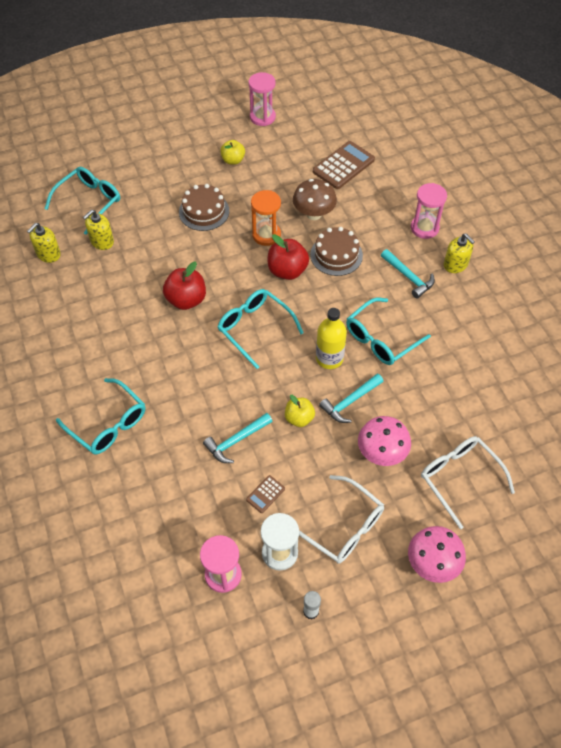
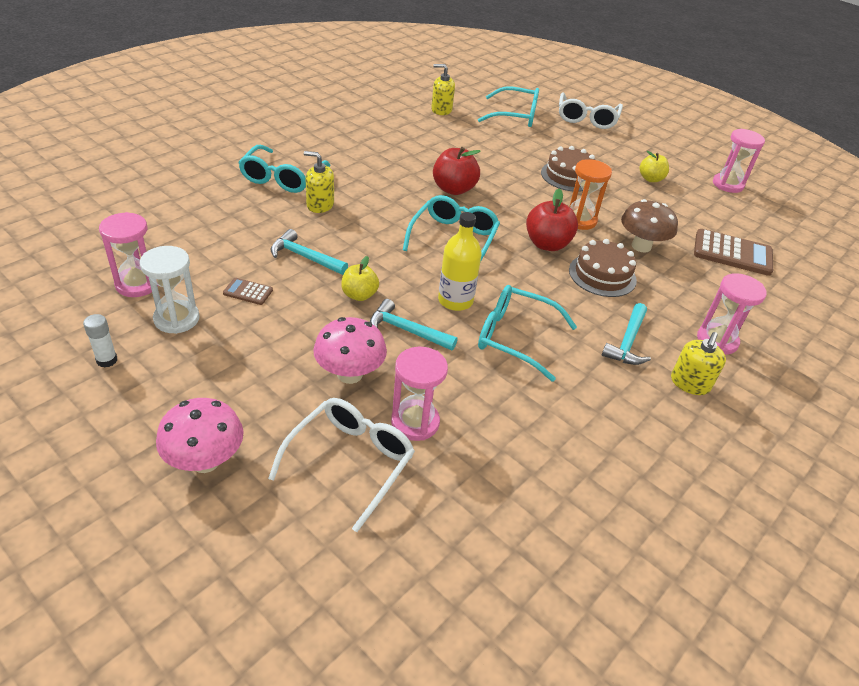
camera: 60 degrees right, 15 degrees down
yellow soap dispenser [83,210,114,250] -> yellow soap dispenser moved to [304,151,334,213]
white glasses [299,475,384,564] -> white glasses moved to [559,92,623,129]
none -> pink hourglass [391,347,448,441]

